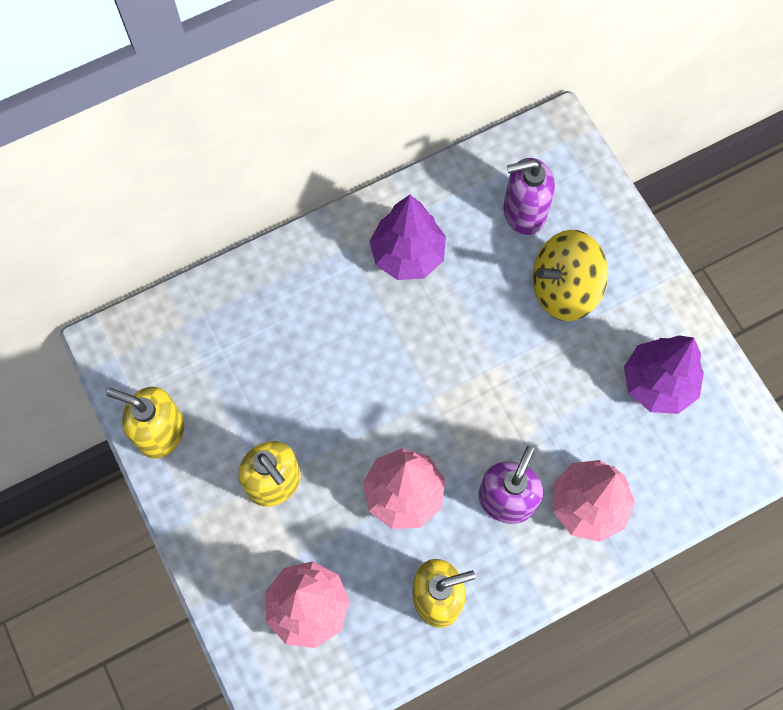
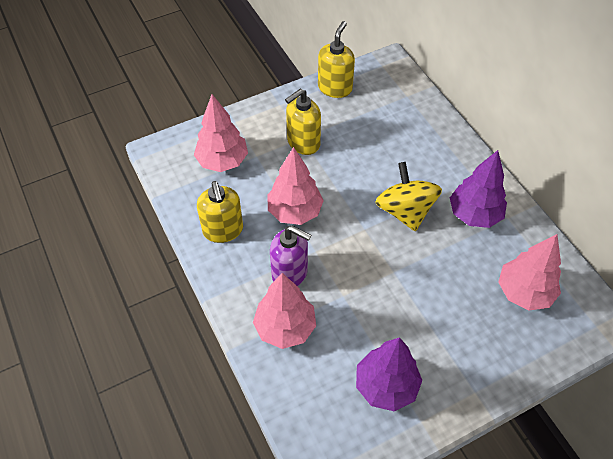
camera: 90 degrees right, 15 degrees down
purple soap dispenser [503,158,555,235] -> pink tree [498,234,561,311]
yellow spinning top [532,230,608,321] -> yellow spinning top moved to [375,162,442,231]

